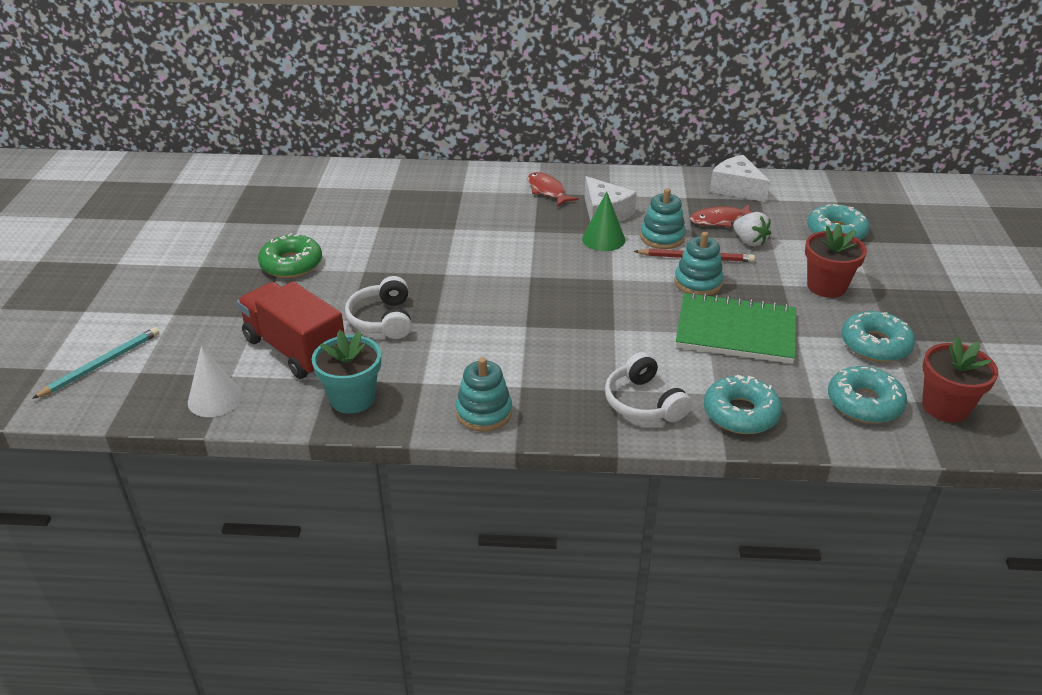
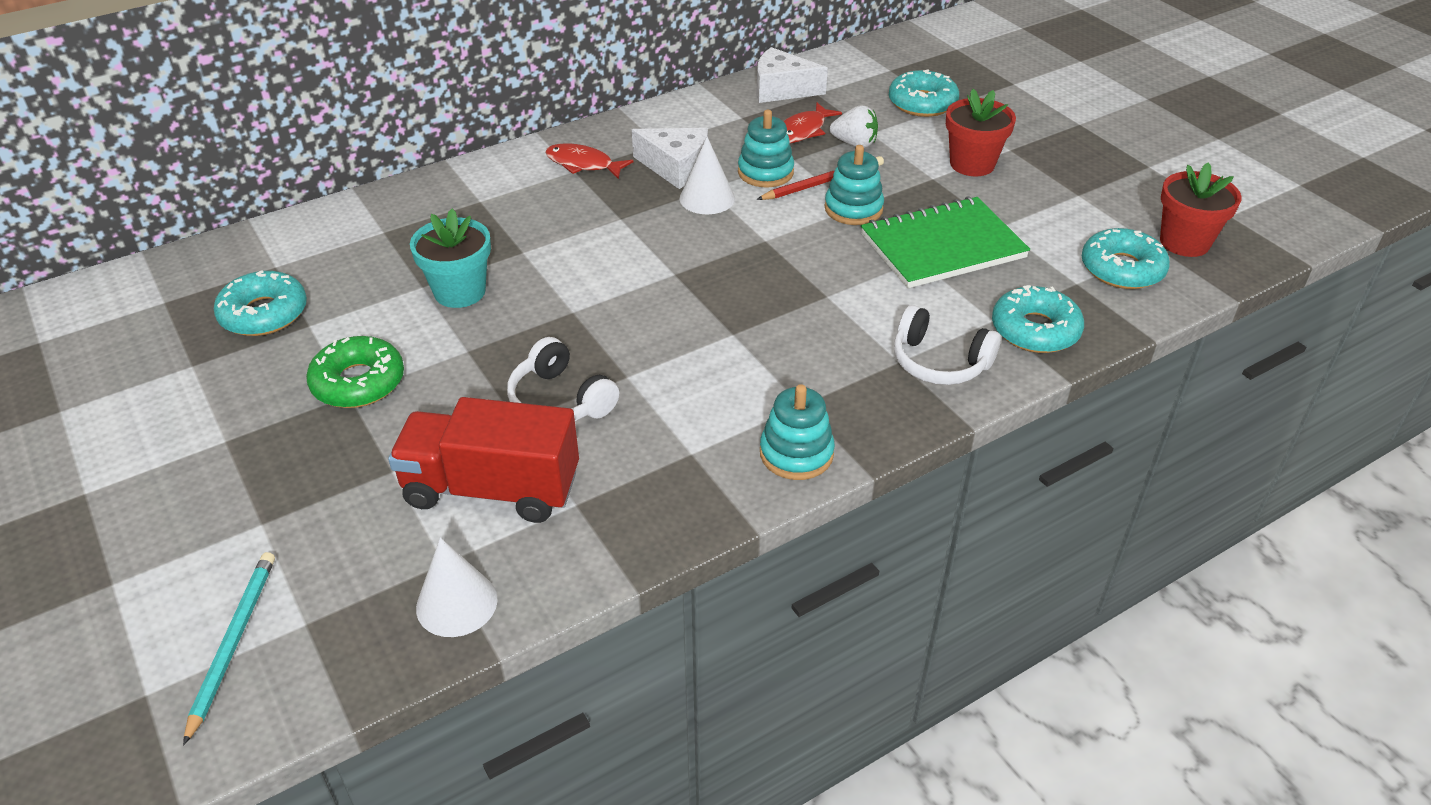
camera: 35 degrees left, 5 degrees up
turquoise flower pot [312,330,381,414] -> turquoise flower pot moved to [410,209,491,308]
green cone [582,191,625,251] -> white cone [679,137,735,214]
turquoise donut [841,311,915,362] -> turquoise donut moved to [214,270,307,336]

